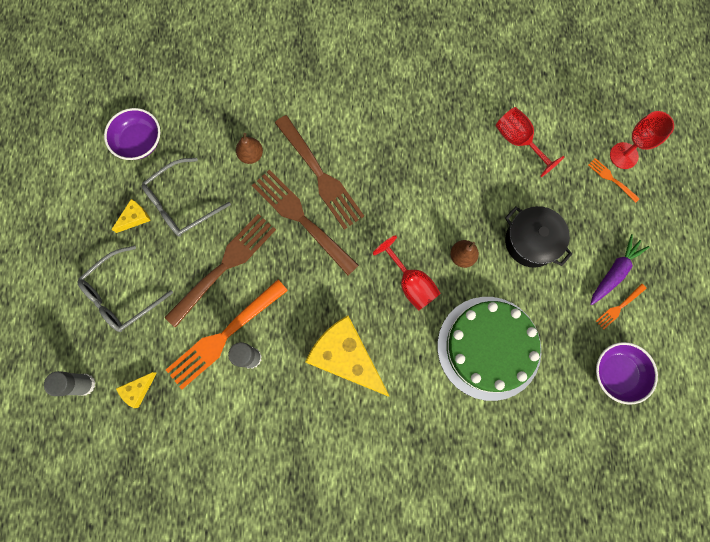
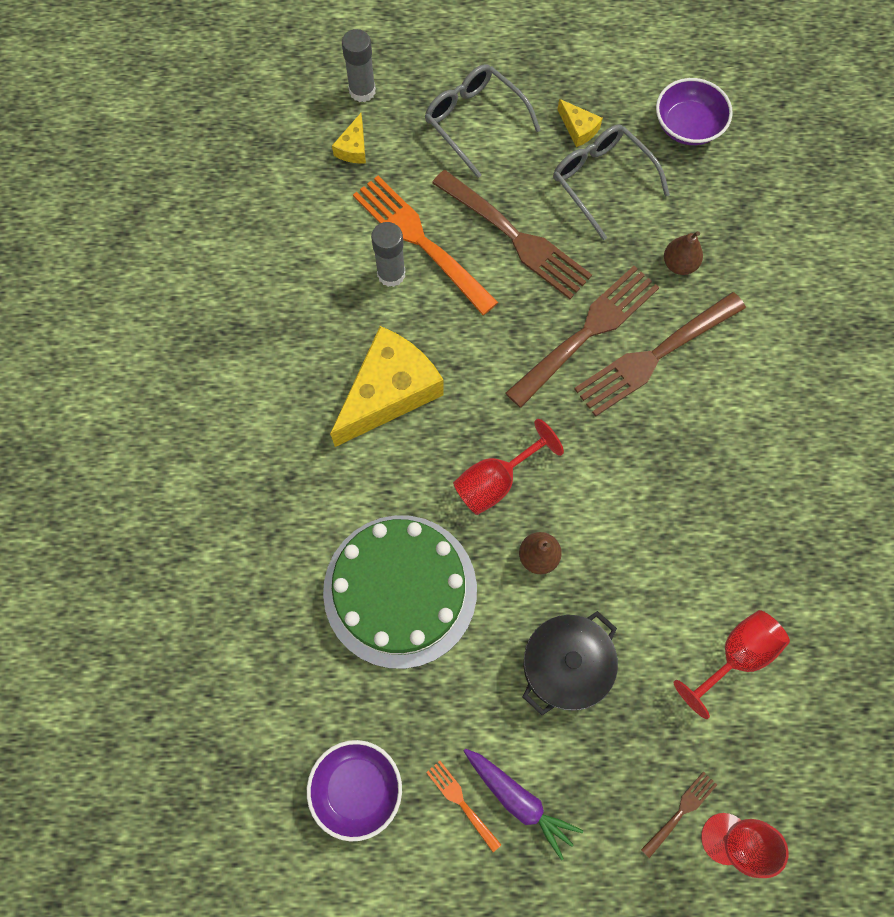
camera: 90 degrees right, 5 degrees down
yellow cheese [116,372,157,408] -> yellow cheese turned 120 degrees counterclockwise [332,113,366,163]
orange fork [588,158,640,203] -> brown fork [641,771,717,858]

